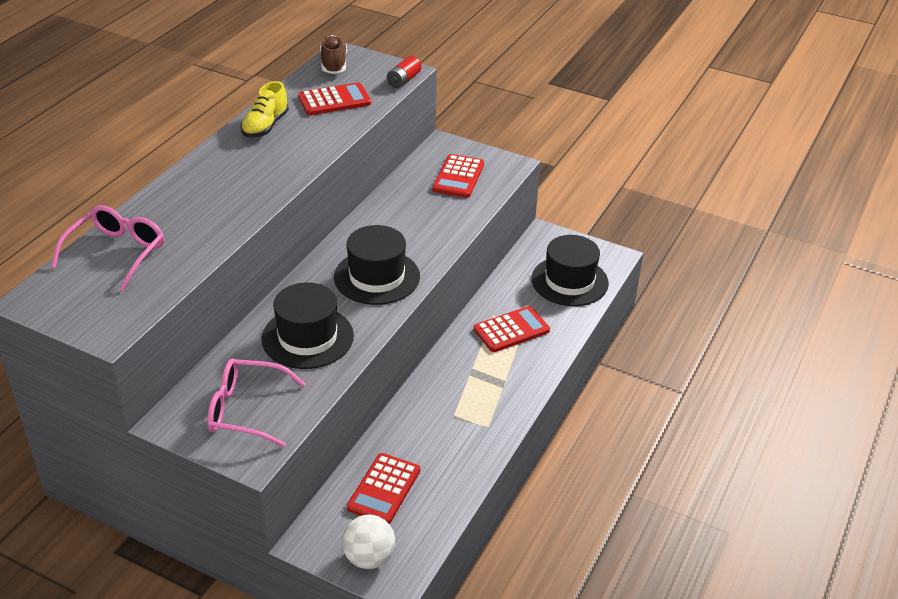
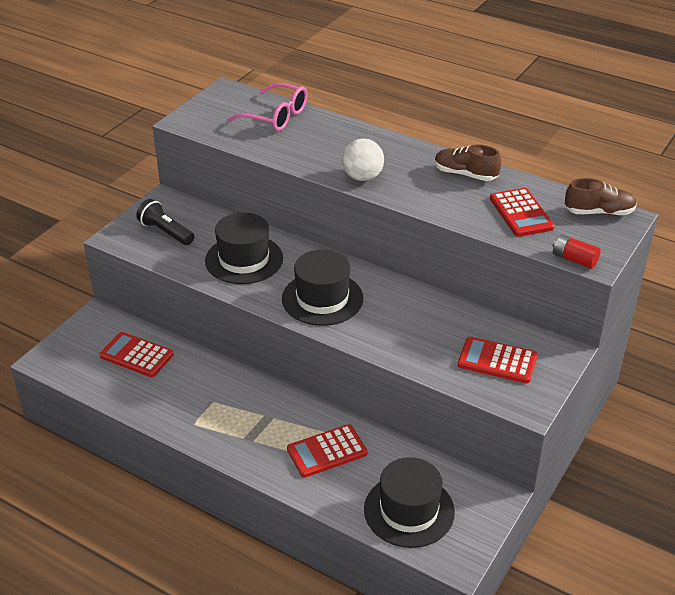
camera: 95 degrees right, 0 degrees up
pink glasses [207,358,306,447] -> black flashlight [136,199,194,245]
yellow shoe [241,81,289,138] -> brown shoe [435,144,501,181]
white ball [342,515,395,569] -> white ball moved to [342,138,384,181]
red calculator [473,306,550,352] -> red calculator turned 90 degrees clockwise [287,424,367,478]

